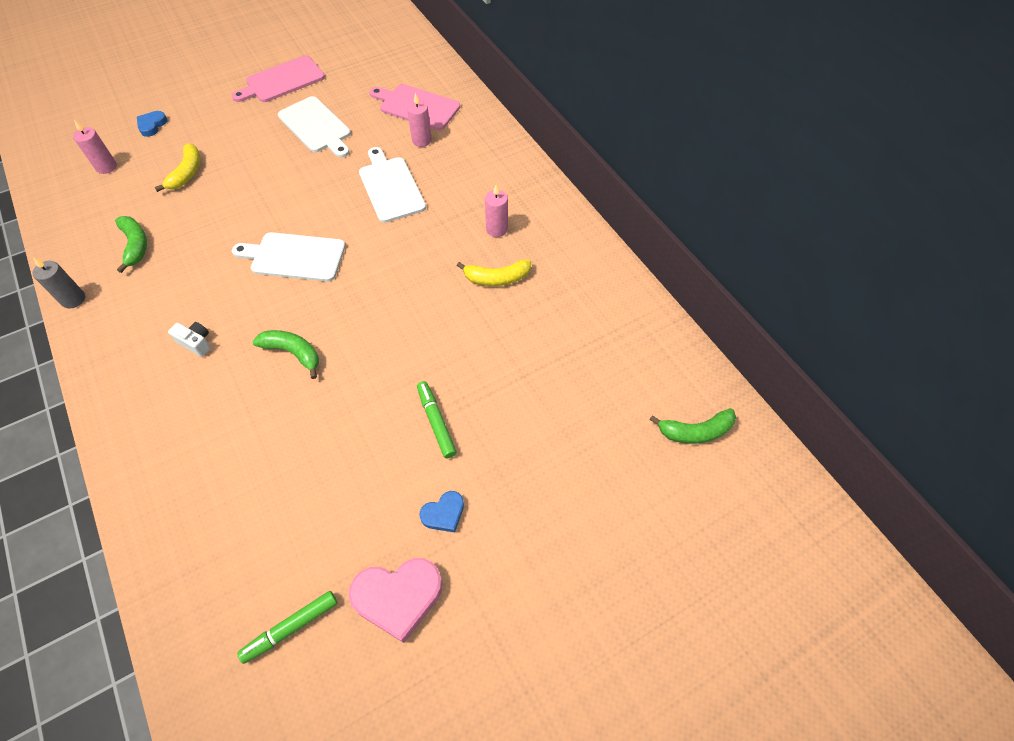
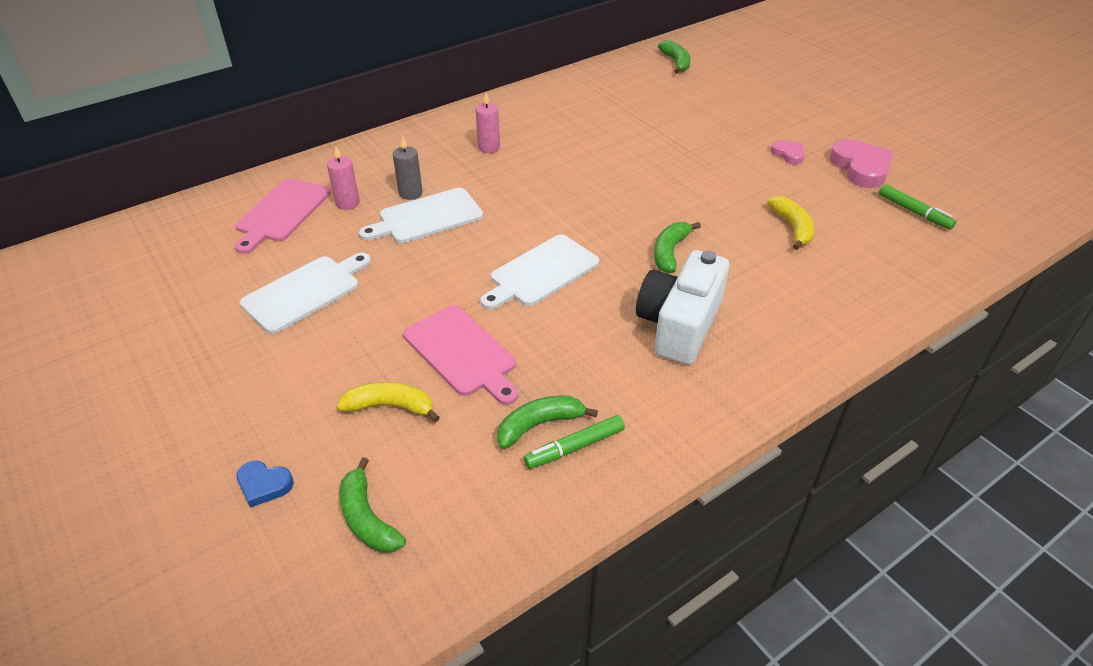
camera: 95 degrees left, 15 degrees down
grey candle [32,257,85,308] -> grey candle moved to [393,135,422,200]
pink candle [73,120,117,174] -> green banana [340,457,406,552]
white camera [168,322,211,357] -> white camera [636,250,729,365], size x2.46
pink cutting board [232,55,325,102] -> pink cutting board moved to [403,305,518,405]
white cutting board [232,232,346,282] -> white cutting board turned 45 degrees clockwise [480,234,600,310]
green marker [417,381,457,458] -> green marker moved to [524,415,625,469]
blue heart [419,491,464,532] -> pink heart [771,140,805,165]
yellow banana [457,259,531,286] -> yellow banana moved to [767,196,814,250]

